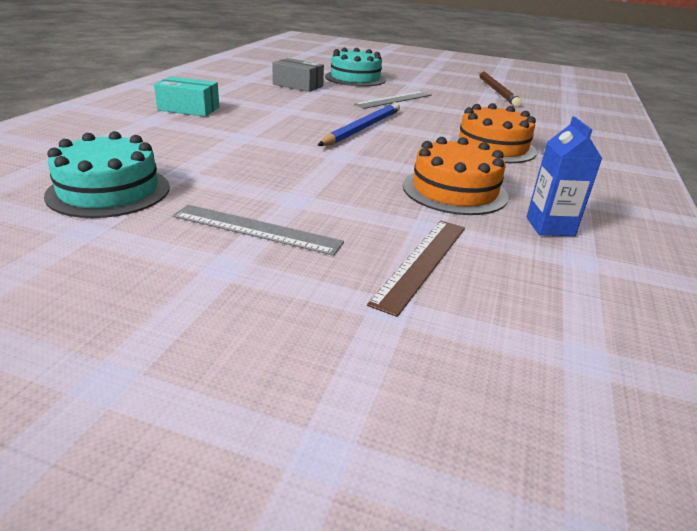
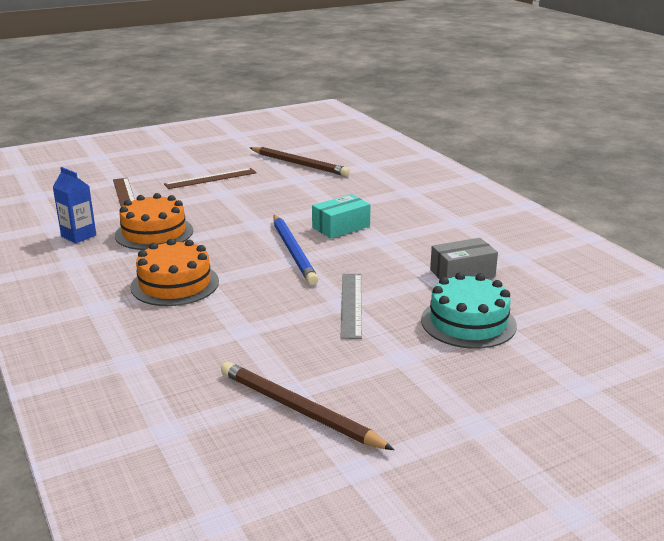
camera: 135 degrees right, 5 degrees down
turquoise cake [44,131,170,218] -> brown pencil [250,147,350,176]
turquoise box [154,77,219,117] -> turquoise box moved to [312,194,371,238]
grey ruler [172,205,344,256] -> brown ruler [164,168,257,189]

